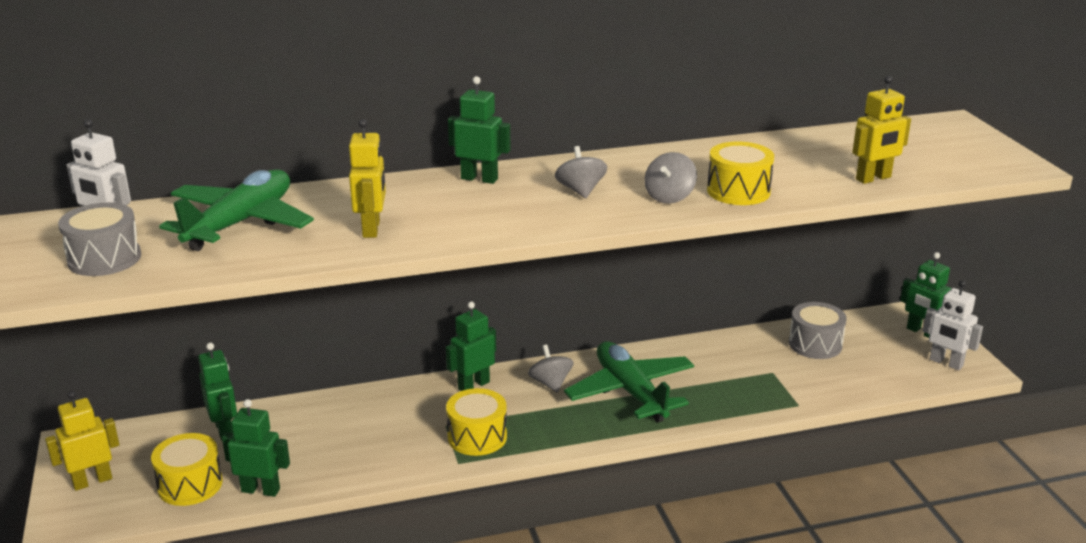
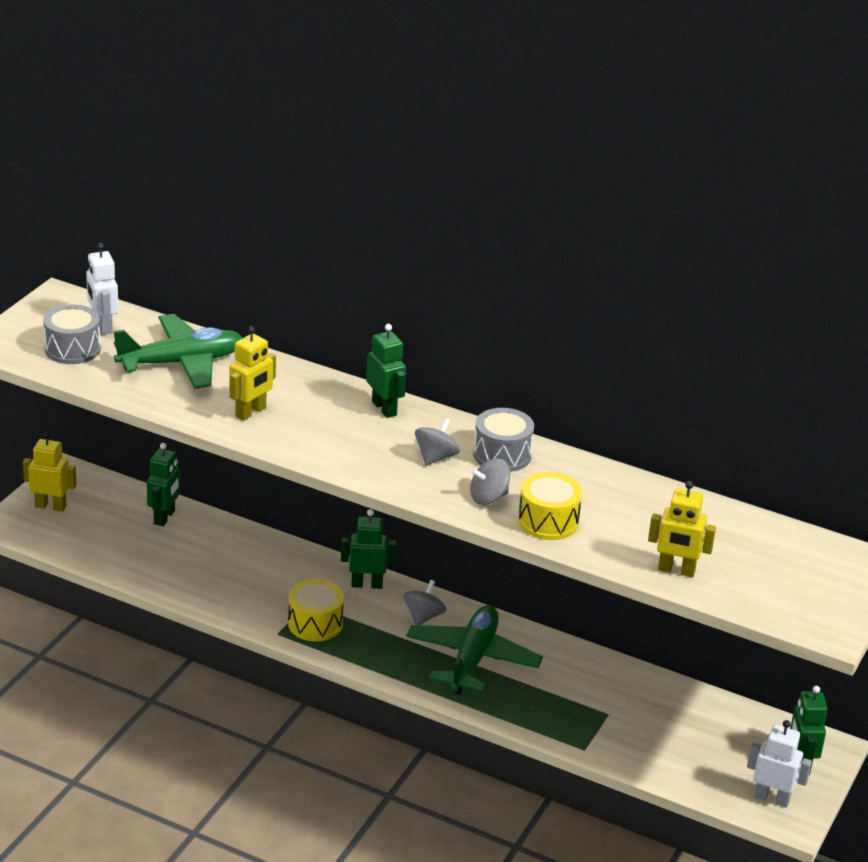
camera: 40 degrees right, 5 degrees up
yellow drum [151,433,223,506] -> none
green robot [222,399,290,497] -> none
grey drum [789,302,847,359] -> grey drum moved to [473,408,534,472]
white robot [923,280,983,370] -> white robot turned 120 degrees clockwise [747,720,812,808]

